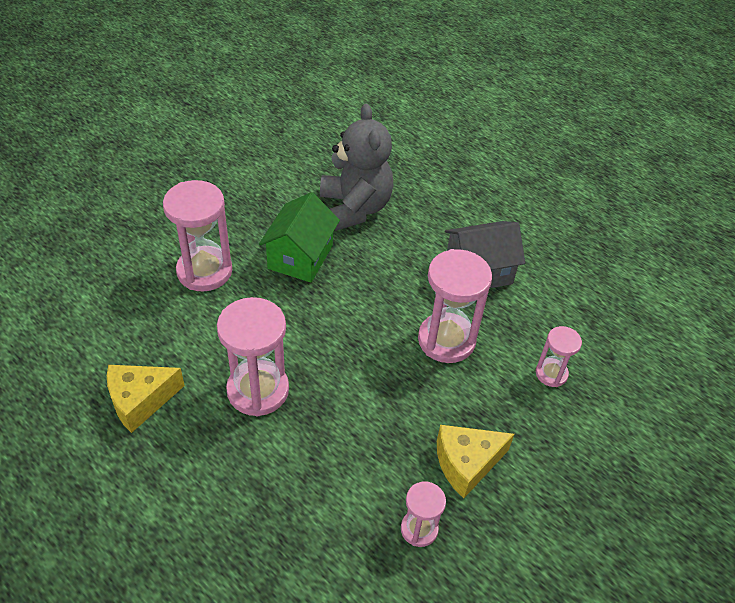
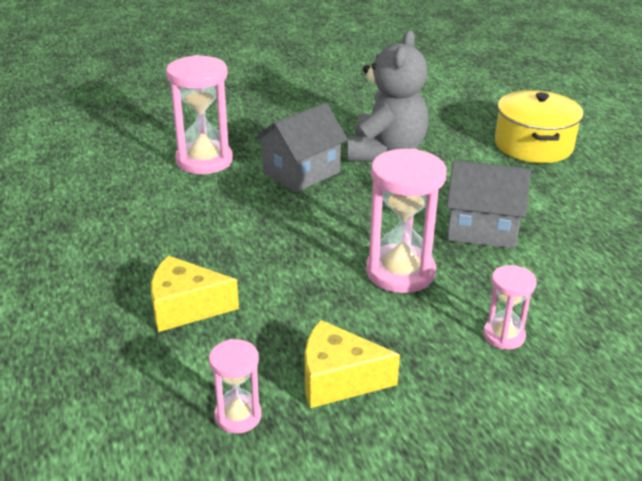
camera: 30 degrees right, 15 degrees down
yellow cheese [107,365,185,433] -> yellow cheese moved to [151,255,239,332]
pink hourglass [217,297,289,417] -> none
green house [259,192,340,283] -> grey house [255,103,348,192]
none -> yellow pot [495,90,583,163]

